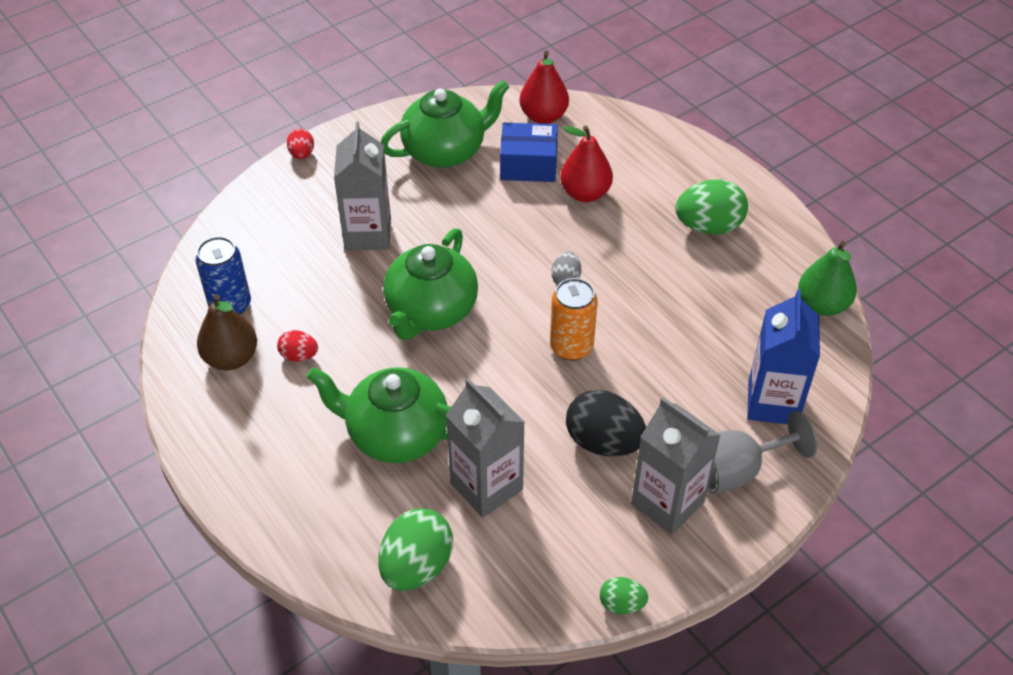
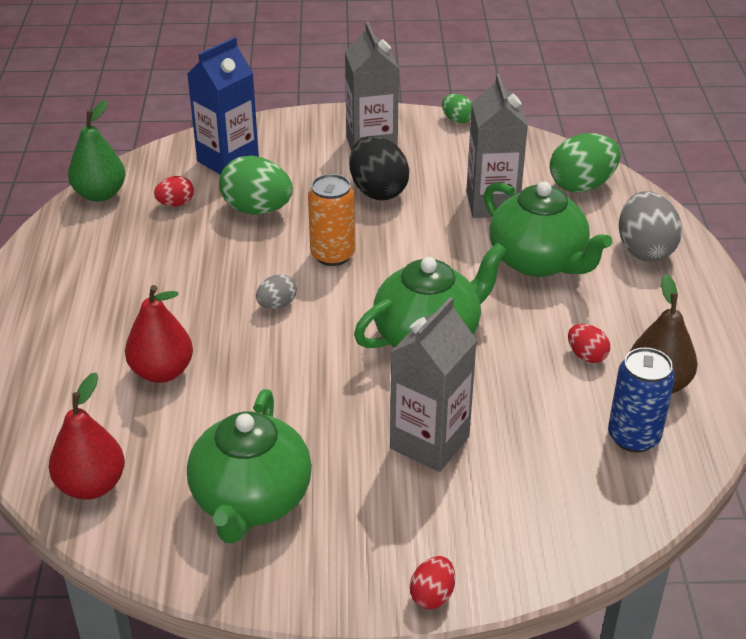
camera: 145 degrees left, 10 degrees down
green teapot [381,80,510,168] -> green teapot turned 90 degrees counterclockwise [187,389,312,543]
blue box [500,123,558,182] -> none
green egg [675,180,748,235] -> green egg moved to [219,156,293,215]
grey goblet [707,411,818,494] -> none
none -> red egg [154,176,194,206]
none -> grey egg [619,191,682,262]

